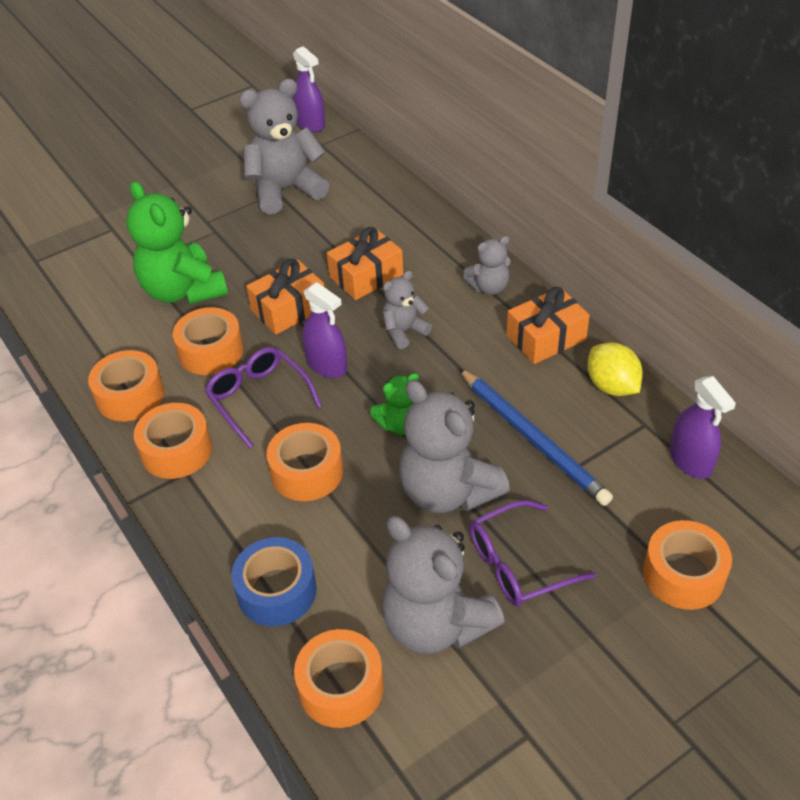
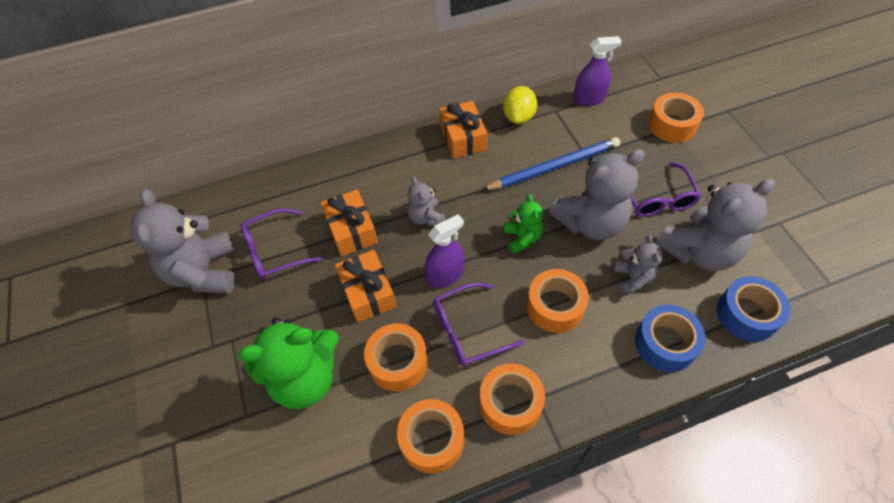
camera: 75 degrees left, 10 degrees up
purple spray bottle [293,46,325,132] -> none
orange tape [294,629,384,728] -> blue tape [717,276,790,342]
grey teddy bear [463,236,511,295] -> grey teddy bear moved to [613,235,663,295]
yellow lemon [587,342,643,396] -> yellow lemon turned 60 degrees counterclockwise [503,86,537,124]
none -> purple glasses [241,208,323,279]

